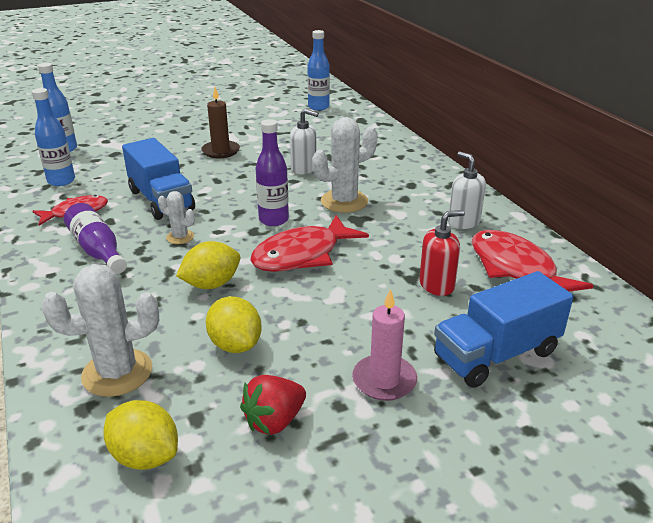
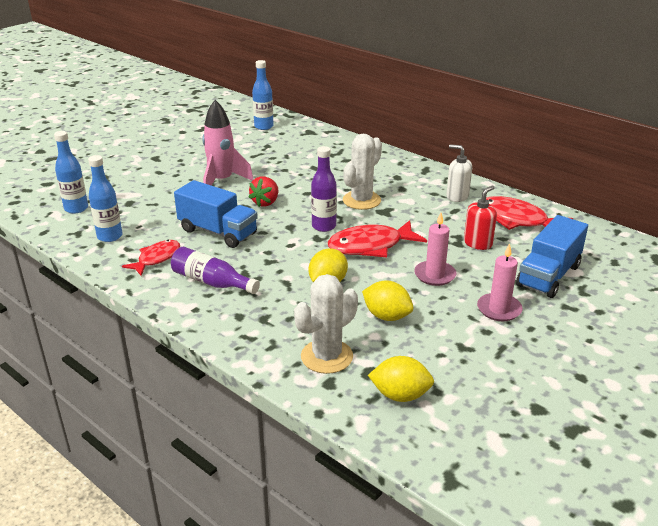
camera: 25 degrees left, 0 degrees up
white cactus [158,191,195,244] -> none
brown candle [201,87,240,158] -> pink rocket [202,100,253,186]
red strawberry [240,375,306,435] -> red strawberry moved to [249,176,278,207]
red fish [250,215,369,272] -> red fish turned 45 degrees clockwise [327,220,427,257]
white soap dispenser [290,109,319,175] -> none
none -> pink candle [414,212,456,286]

